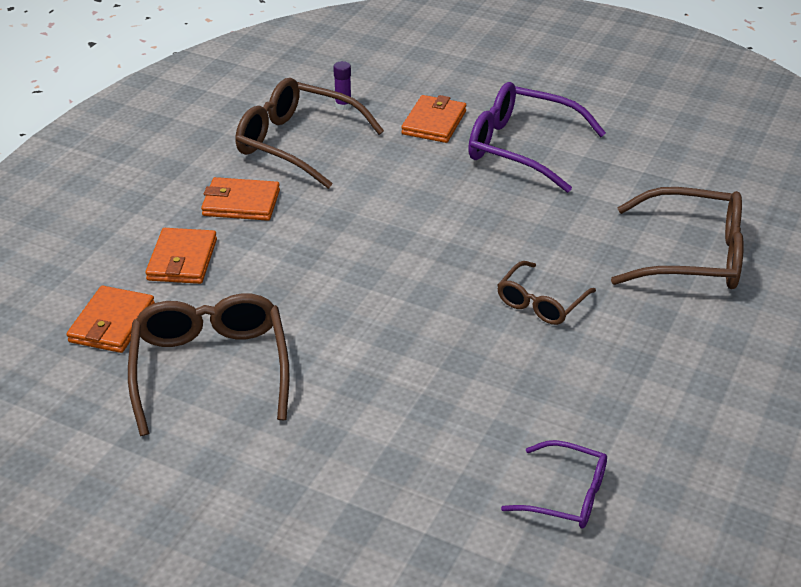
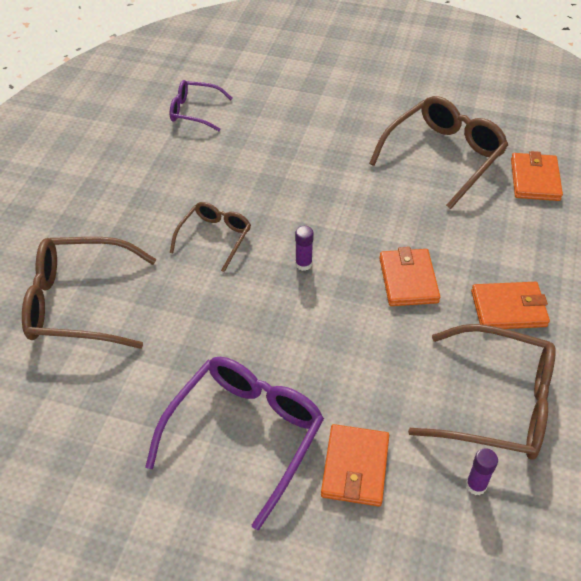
camera: 170 degrees right, 10 degrees up
brown glasses [128,293,290,436] -> brown glasses turned 120 degrees counterclockwise [369,96,508,209]
orange wallet [145,228,217,284] -> orange wallet moved to [379,247,440,306]
purple glasses [468,82,606,193] -> purple glasses turned 75 degrees counterclockwise [145,357,324,531]
none -> purple glue stick [295,226,314,271]

